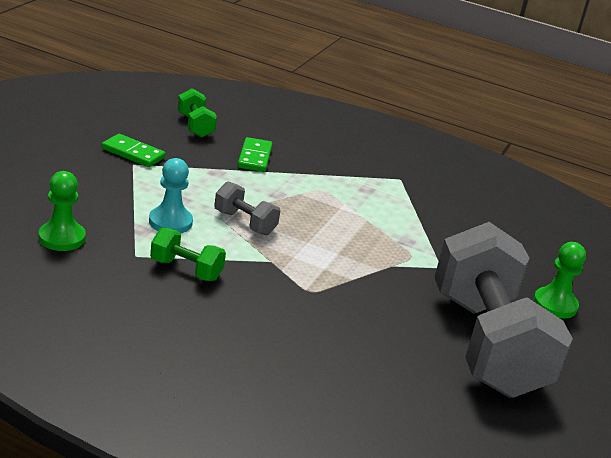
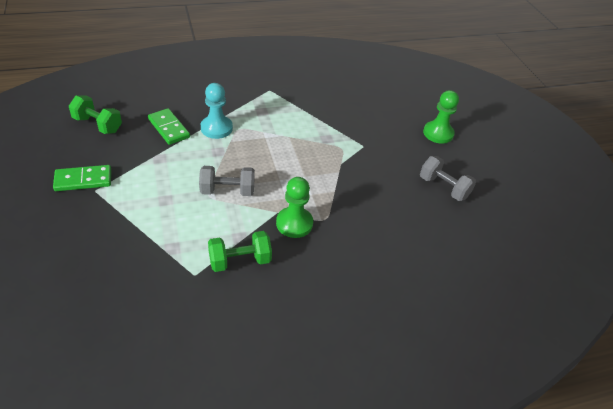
camera: 40 degrees left, 15 degrees up
green pawn [39,171,86,251] -> green pawn moved to [276,177,313,238]
turquoise pawn [149,158,193,234] -> turquoise pawn moved to [201,83,233,139]
grey dumbbell [434,222,573,398] -> grey dumbbell [420,156,476,201], size x0.41

